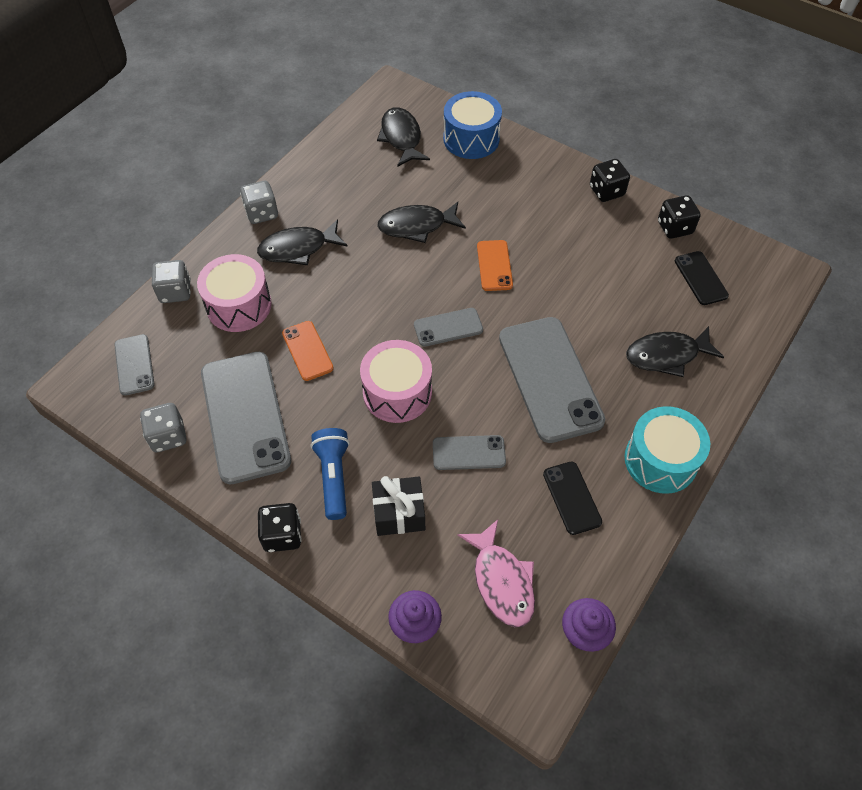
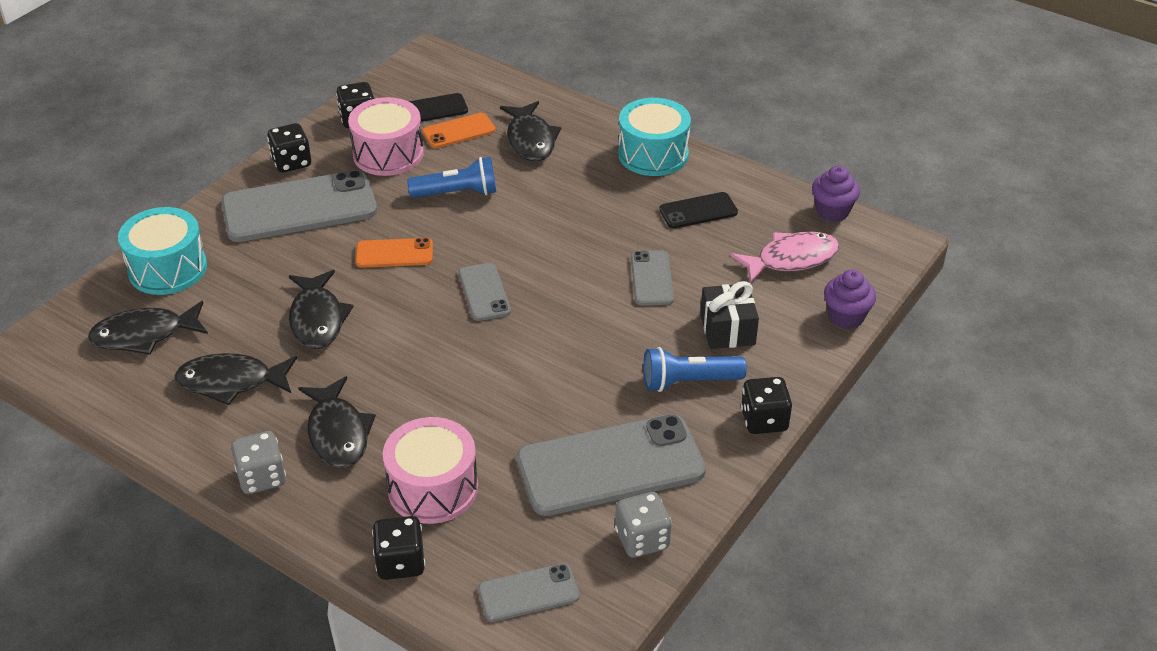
camera: 90 degrees left, 15 degrees down
grey dice [152,260,191,303] -> black dice [372,516,425,580]
orange phone [282,321,334,381] -> orange phone moved to [422,113,495,148]
pink drum [360,340,432,423] -> pink drum moved to [348,97,424,176]
blue drum [443,91,502,159] -> turquoise drum [118,207,207,295]
grey phone [499,317,605,443] -> grey phone moved to [221,170,377,242]
none -> black fish [175,353,297,405]
none -> blue flashlight [407,157,496,198]

